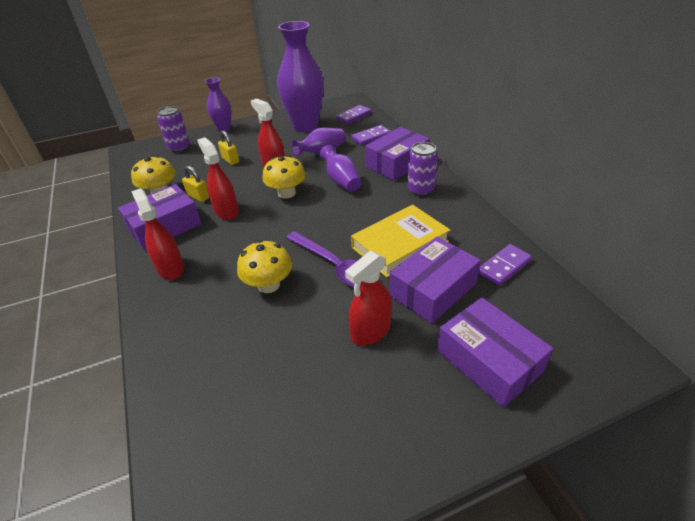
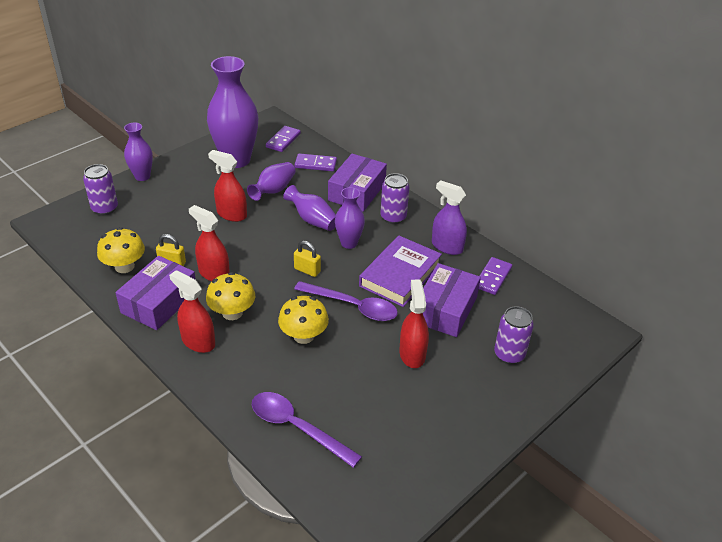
camera: 25 degrees left, 0 degrees up
yellow padlock [218,131,239,165] -> yellow padlock moved to [294,241,321,277]
yellow mushroom [262,155,306,199] -> yellow mushroom moved to [206,272,255,320]
red spray bottle [345,251,392,346] -> red spray bottle turned 150 degrees clockwise [399,279,429,368]
purple domino [351,125,391,146] -> purple domino turned 60 degrees clockwise [295,153,337,171]
yellow book [351,205,450,277] -> purple book [359,236,442,307]
purple box [437,297,553,408] -> purple can [494,306,534,364]
none -> purple spoon [252,392,362,468]
none -> purple vase [335,187,365,249]
none -> purple spray bottle [432,180,467,255]

